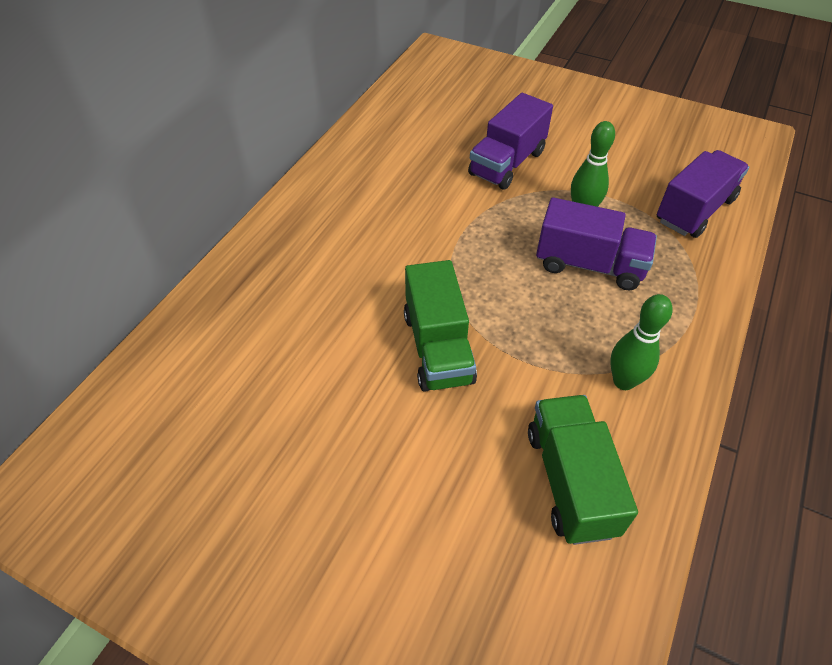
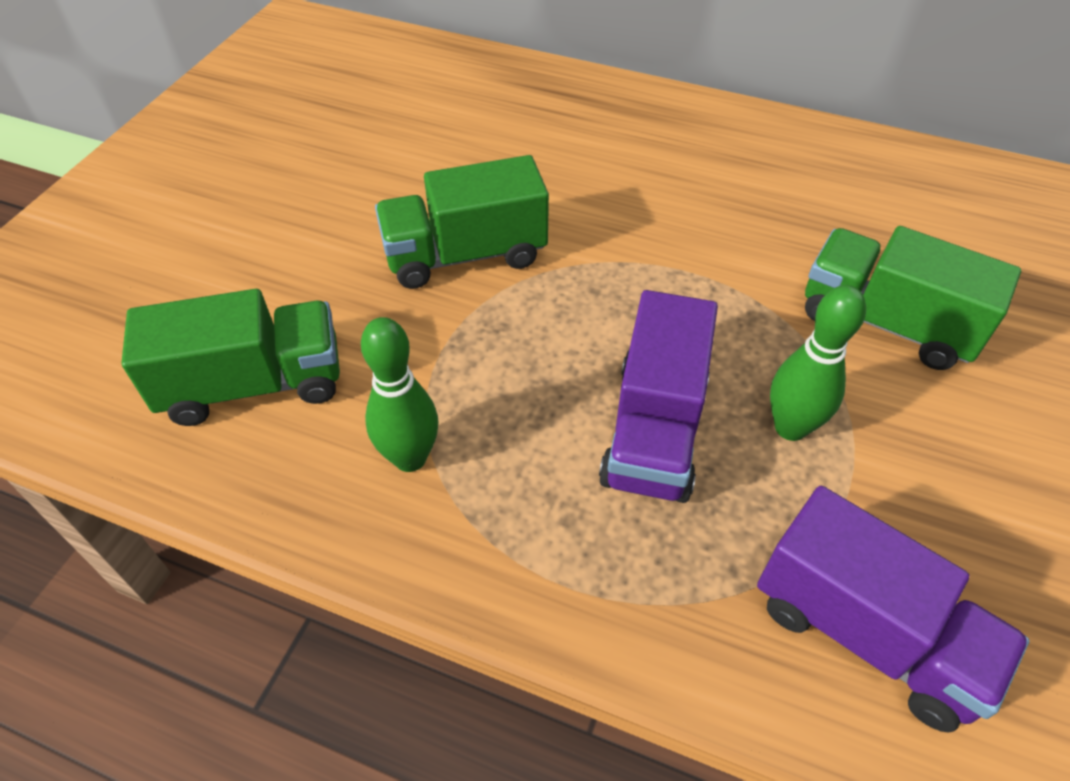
camera: 85 degrees right, 0 degrees up
purple truck [468,93,553,190] -> green truck [805,226,1021,370]

